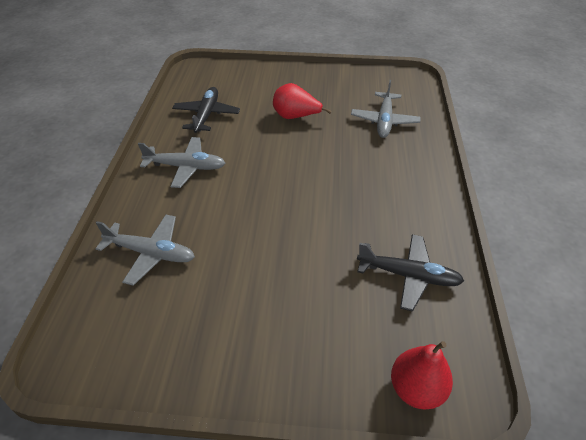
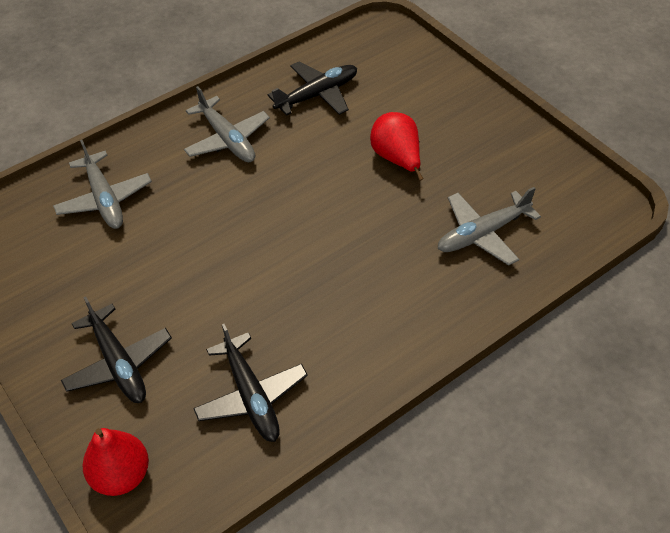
camera: 50 degrees right, 5 degrees up
none -> black plane [61,297,172,403]

